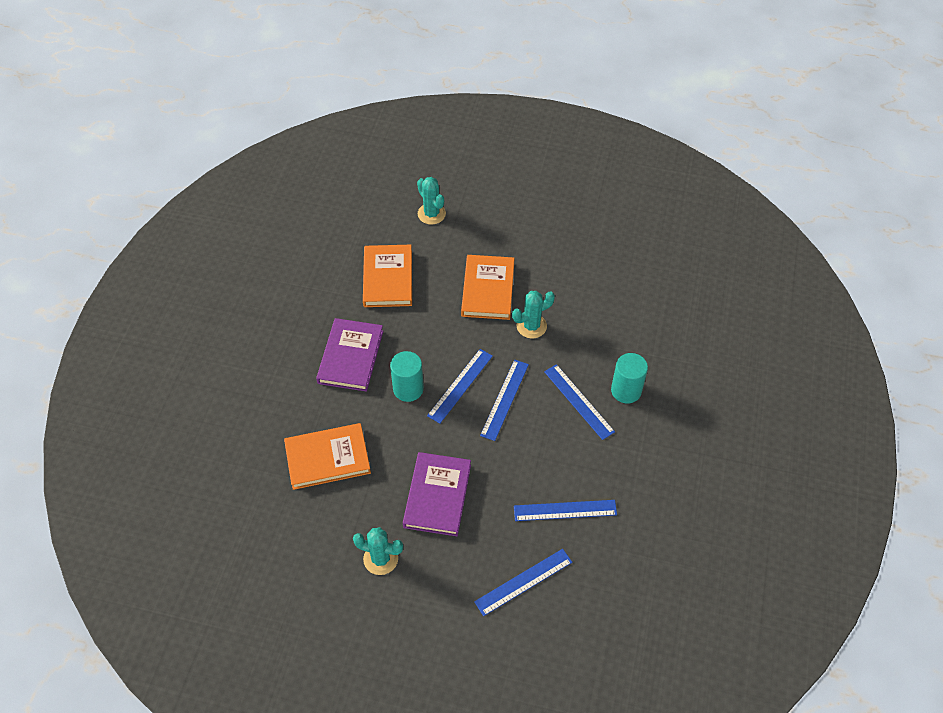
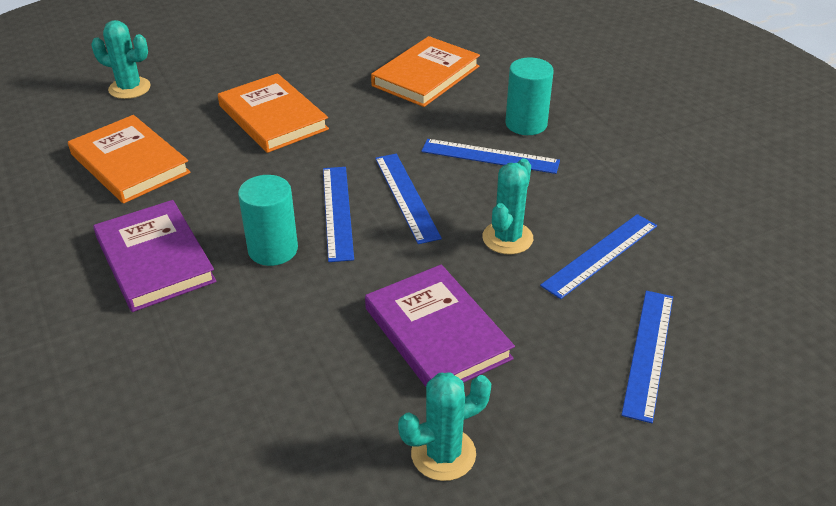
camera: 40 degrees left, 15 degrees down
orange book [284,423,371,490] -> orange book moved to [371,36,480,107]
turquoise cactus [512,291,555,339] -> turquoise cactus moved to [482,158,533,255]

